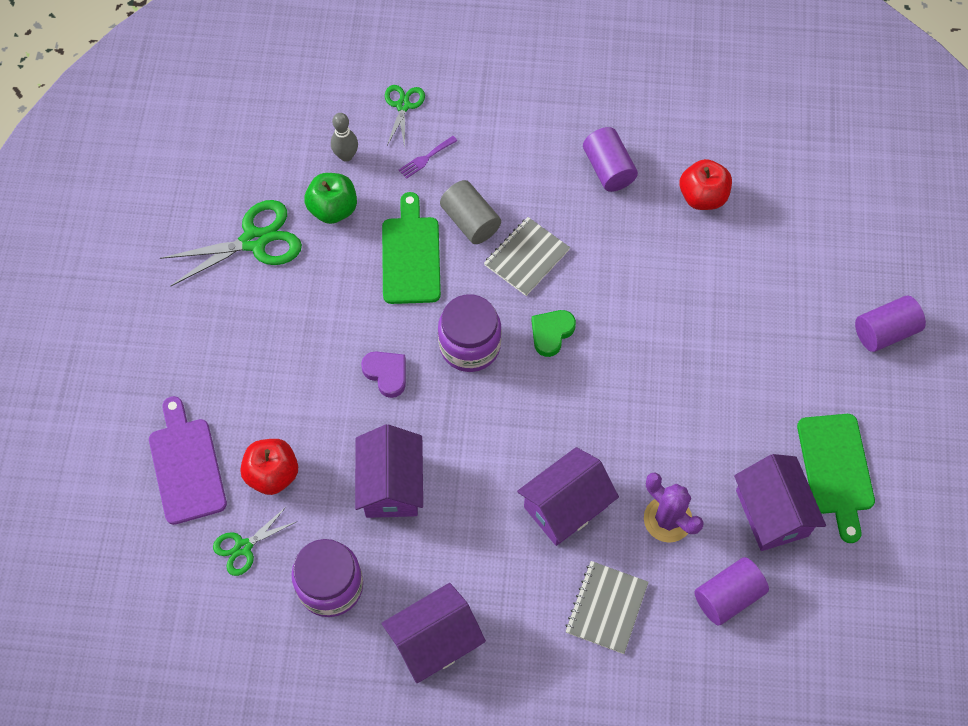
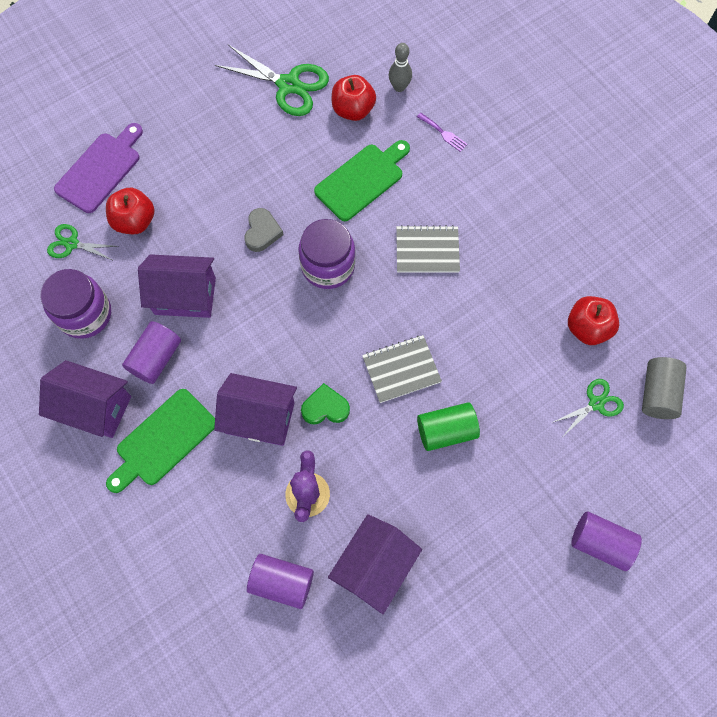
camera: 50 degrees right, 5 degrees up
green apple [304,173,357,224] -> red apple [332,75,376,121]
purple house [355,424,423,518] -> purple house turned 45 degrees clockwise [138,254,216,318]
purple heart [361,351,406,398] -> grey heart [244,208,284,252]
green scissors [385,85,425,148] -> green scissors moved to [551,379,624,435]
purple fork [399,136,457,179] -> purple fork turned 150 degrees counterclockwise [417,113,467,152]
grey cylinder [440,180,501,244] -> grey cylinder moved to [642,357,687,419]
green heart [531,310,576,357] -> green heart moved to [301,383,350,425]
grey notebook [565,561,649,654] -> grey notebook moved to [362,335,442,403]
purple cylinder [583,127,638,192] -> purple cylinder moved to [122,321,181,384]
green cutting board [797,414,875,543] -> green cutting board moved to [106,389,215,493]
none -> green cylinder [417,402,480,451]

